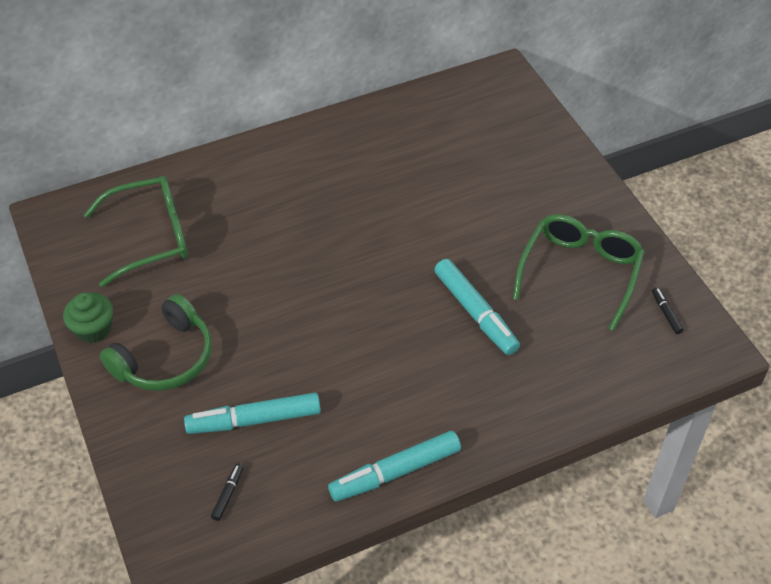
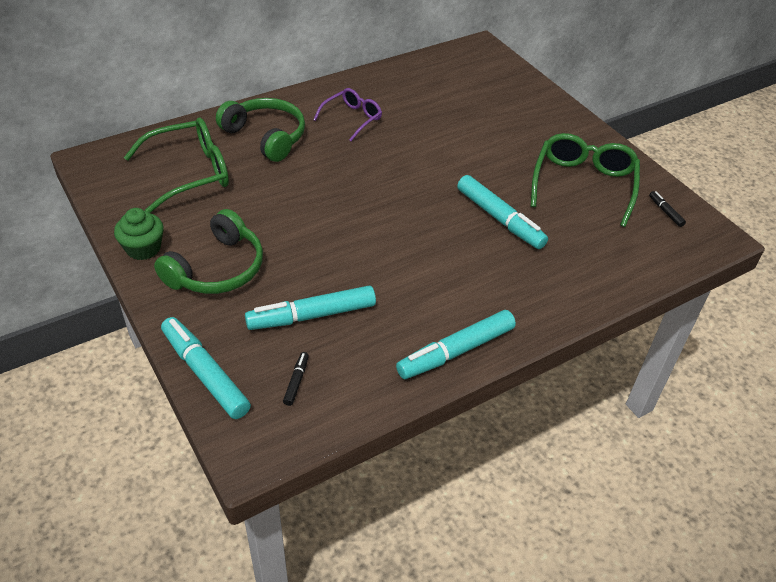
camera: 10 degrees left, 5 degrees down
none -> turquoise marker [161,317,251,419]
none -> green headphones [216,98,305,162]
none -> purple glasses [313,88,382,141]

